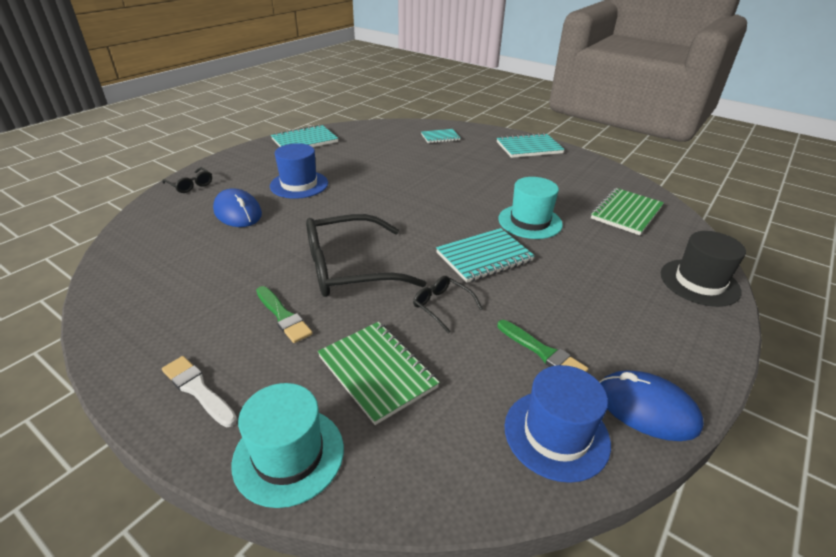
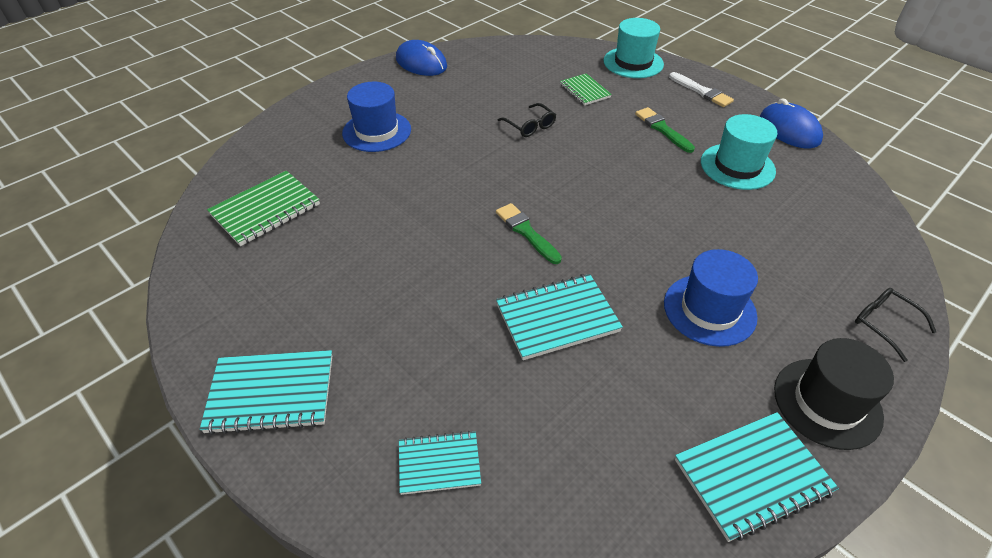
camera: 170 degrees left, 10 degrees up
blue mouse [213,188,262,227] -> blue mouse moved to [760,98,823,149]
black glasses [306,214,426,297] -> none
green notebook [318,322,440,425] -> green notebook [560,73,612,106], size x0.63
turquoise notebook [436,228,535,283] -> turquoise notebook moved to [496,274,623,360]
green brush [497,320,588,372] -> green brush moved to [496,203,562,264]
turquoise hat [498,177,563,239] -> turquoise hat moved to [701,114,777,190]
blue hat [504,365,611,483] -> blue hat moved to [342,82,411,152]
black hat [661,231,746,307] -> black hat moved to [774,338,894,450]

